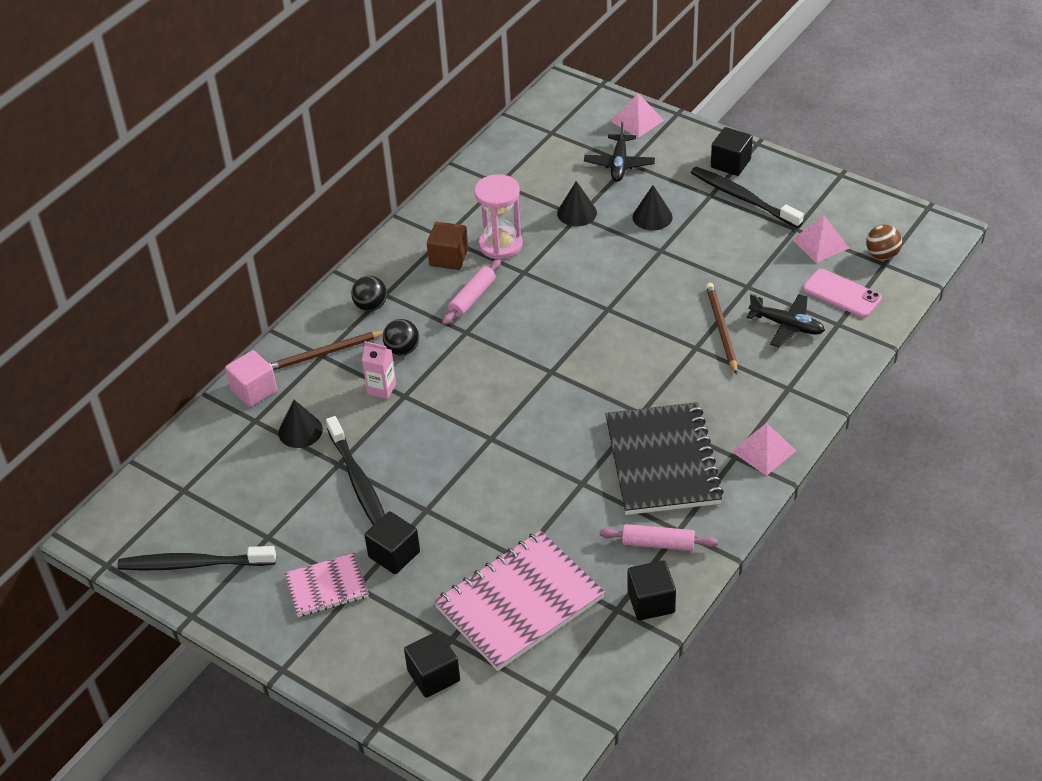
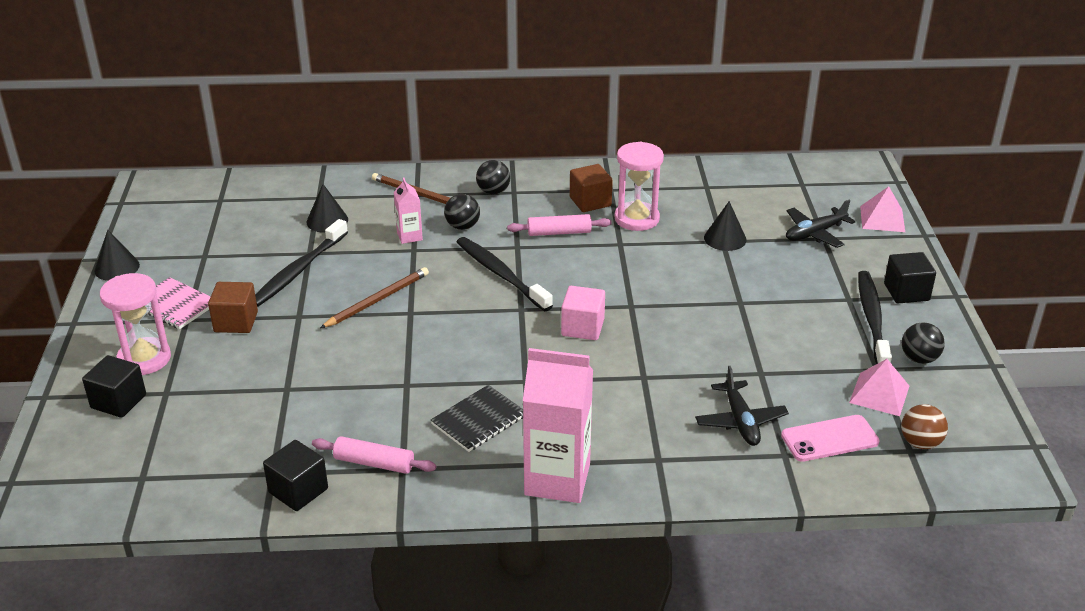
camera: 50 degrees right, 10 degrees down
black toothbrush [117,546,276,571] -> black toothbrush moved to [457,237,553,311]
pink cube [225,350,277,407] -> pink cube moved to [561,286,605,340]
black cube [364,511,420,574] -> brown cube [208,282,258,333]
pink notebook [434,530,605,671] -> none
pink rolling pin [599,524,718,551] -> pink rolling pin turned 45 degrees counterclockwise [312,436,436,474]
black notebook [605,402,724,515] -> black notebook [431,385,523,452], size x0.54
black cone [633,185,673,230] -> black cone moved to [94,230,140,281]
brown pencil [706,283,737,375] -> brown pencil moved to [320,267,429,328]
pink pyramid [731,423,796,476] -> pink carton [523,348,593,503]
pink phone [803,269,882,318] -> pink phone turned 75 degrees clockwise [781,415,880,462]
none -> pink hourglass [100,273,171,375]
none -> black ball [902,322,945,364]

